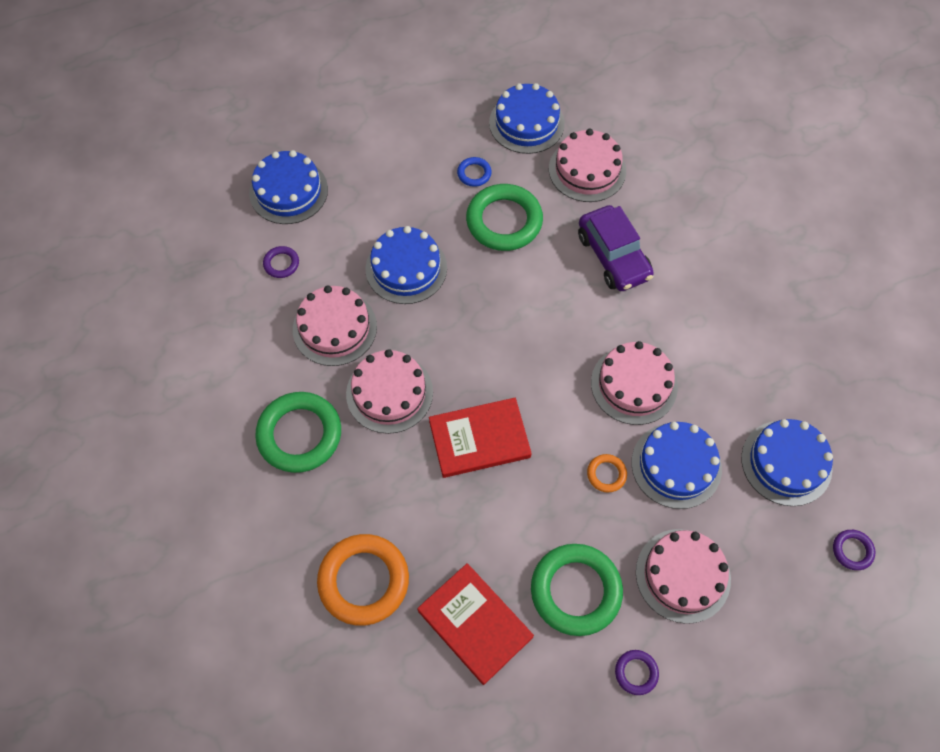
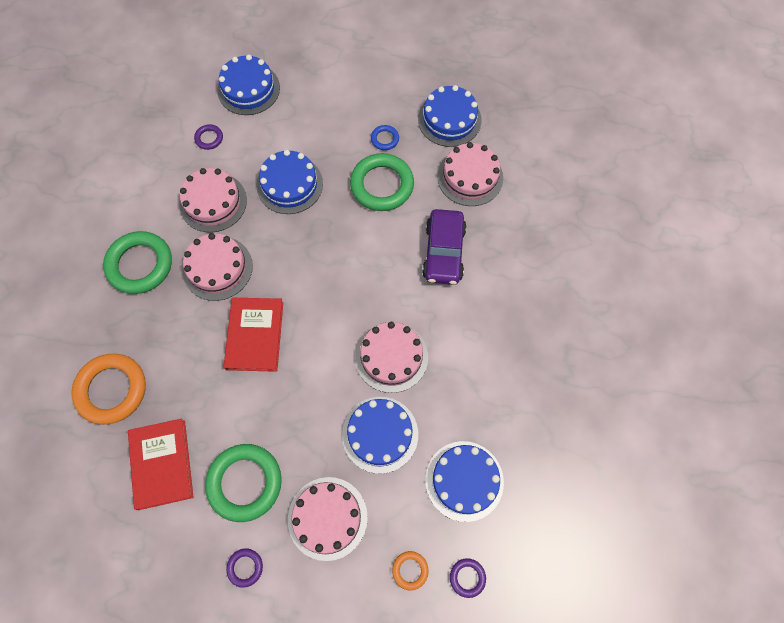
camera: 30 degrees right, 5 degrees up
red book [429,398,532,478] -> red book turned 75 degrees clockwise [224,298,283,372]
orange ring [587,454,627,492] -> orange ring moved to [392,551,429,590]

